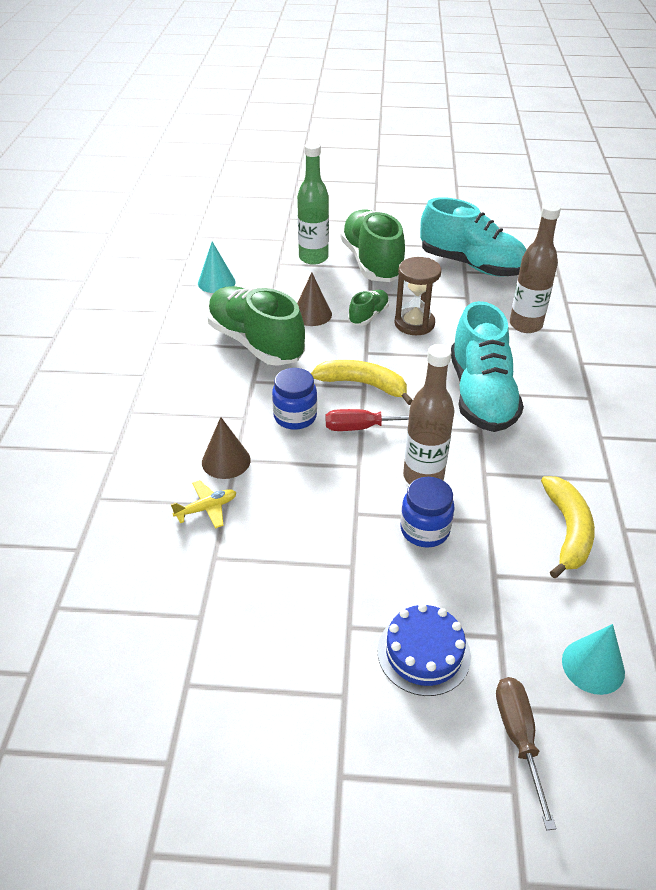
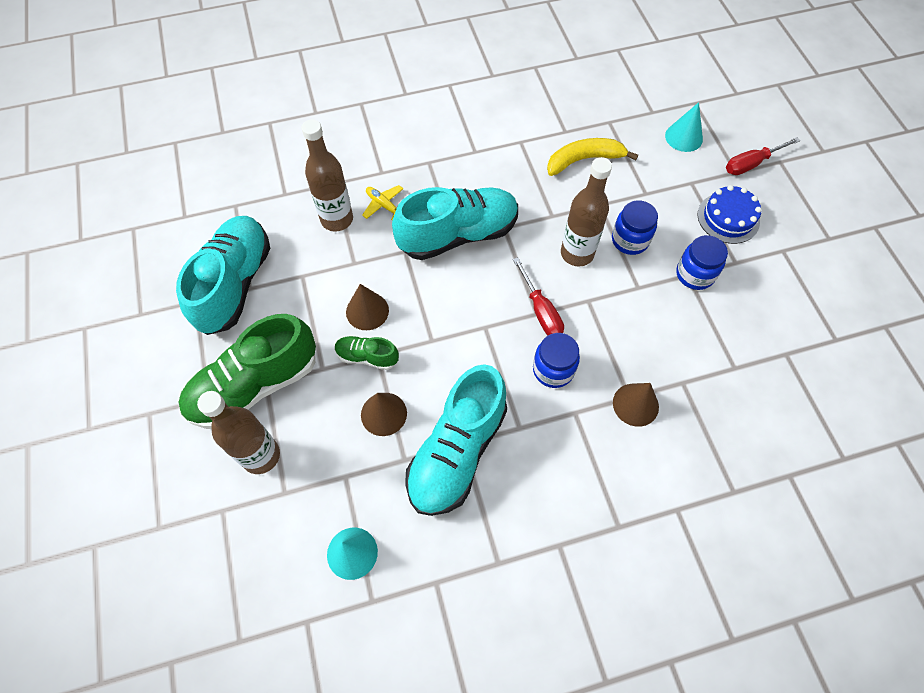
camera: 110 degrees left, 20 degrees up
yellow plane [171,480,237,529] -> yellow plane moved to [362,185,403,220]
green shoe [207,286,305,366] -> turquoise shoe [405,364,507,516]
green bottle [297,142,329,265] -> brown bottle [197,391,280,474]
yellow banana [311,360,413,405] -> none
brown hourglass [394,257,441,335] -> brown cone [346,284,389,330]
brown screwdriver [496,677,557,830] -> red screwdriver [726,137,801,175]
none -> blue jar [676,235,728,290]

